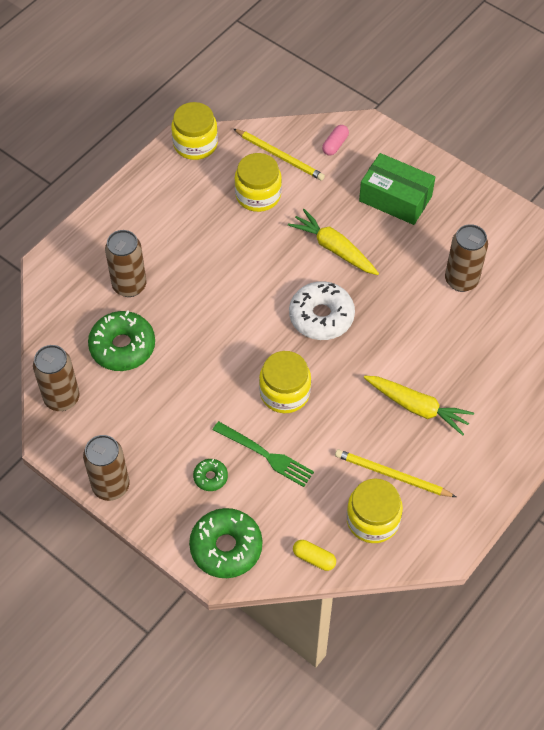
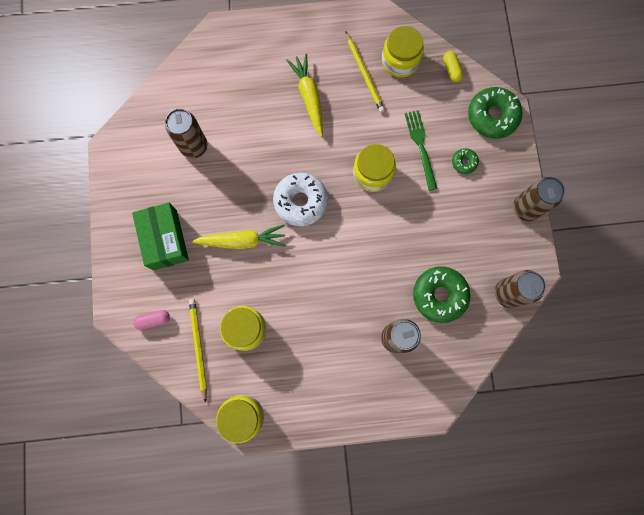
camera: 135 degrees left, 20 degrees up
yellow carrot [288,209,379,275] -> yellow carrot turned 90 degrees counterclockwise [192,224,286,249]

